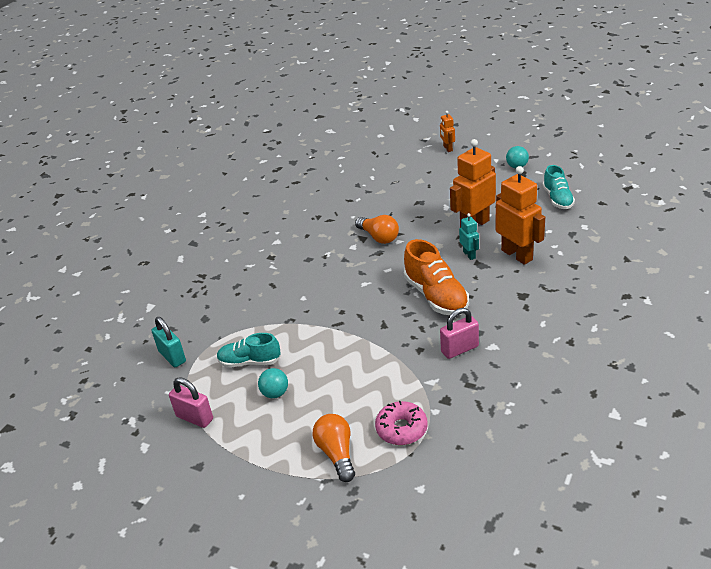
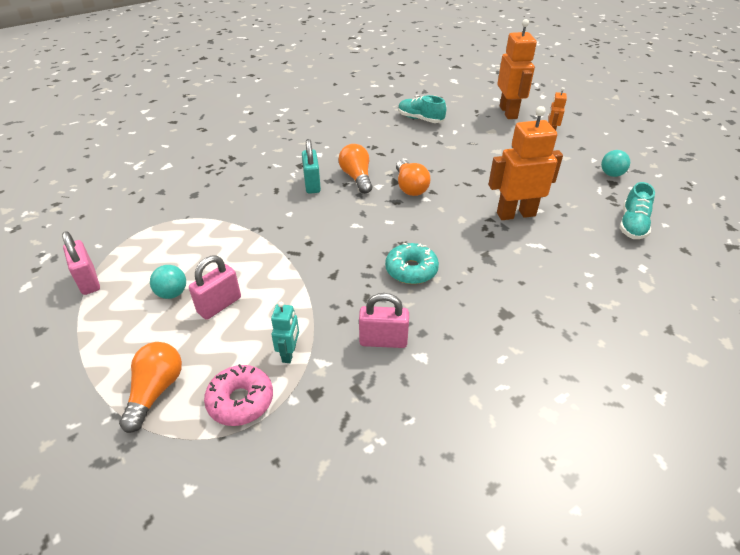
camera: 25 degrees right, 5 degrees up
turquoise padlock [151,317,186,367] -> turquoise padlock moved to [302,139,321,194]
turquoise shoe [217,333,281,367] -> turquoise shoe moved to [398,95,446,123]
orange shoe [404,239,469,315] -> turquoise donut [385,243,439,284]
turquoise robot [459,213,479,260] -> turquoise robot moved to [271,302,299,363]
orange robot [495,166,545,265] -> orange robot moved to [497,19,537,119]
none -> pink padlock [189,256,241,320]
none -> orange light bulb [339,144,372,194]

